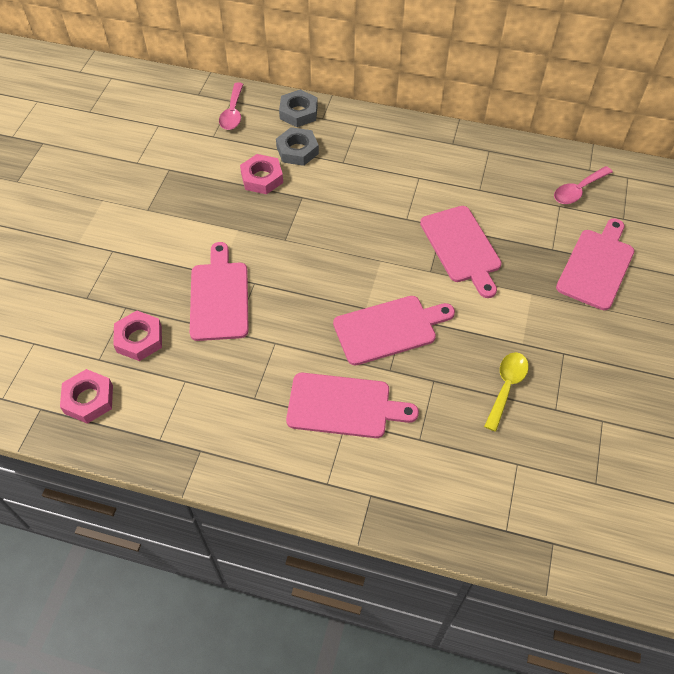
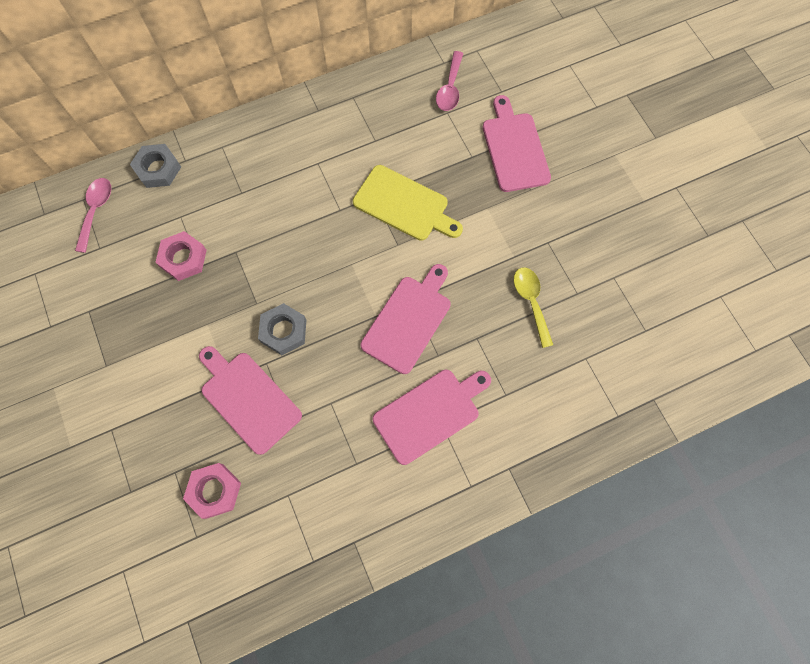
camera: 40 degrees left, 15 degrees up
pink nut [60,369,113,424] -> none
pink spoon [219,82,244,130] -> pink spoon turned 135 degrees counterclockwise [75,178,111,253]
grey nut [276,127,319,166] -> grey nut moved to [258,303,306,355]
pink cutting board [420,206,502,298] -> yellow cutting board [353,165,463,241]

